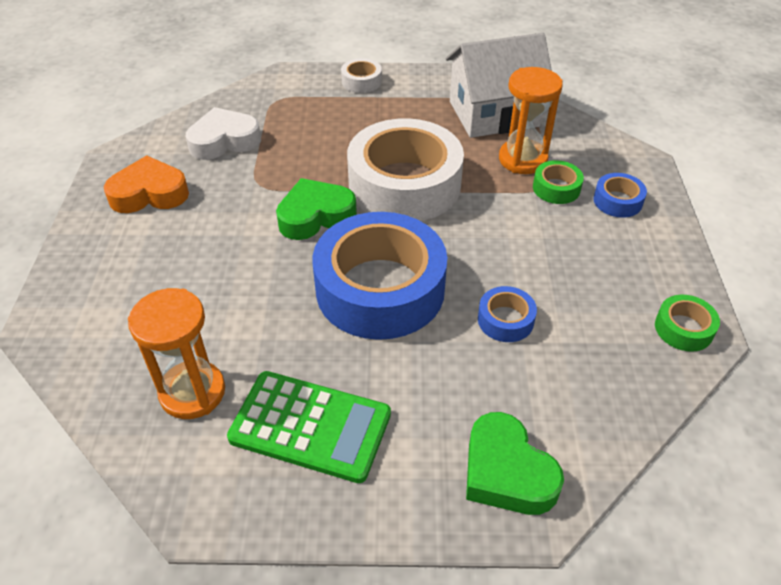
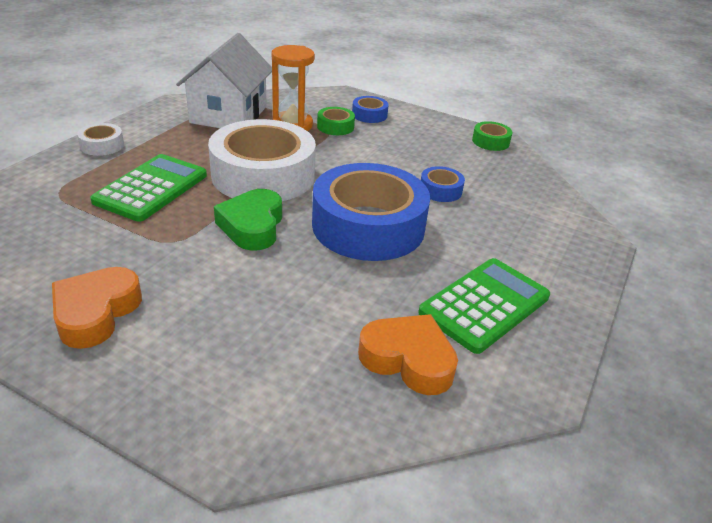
camera: 65 degrees left, 10 degrees down
orange hourglass [128,288,225,419] -> orange heart [358,314,458,395]
white heart [186,107,261,160] -> none
green heart [466,412,564,515] -> none
none -> green calculator [90,154,207,222]

